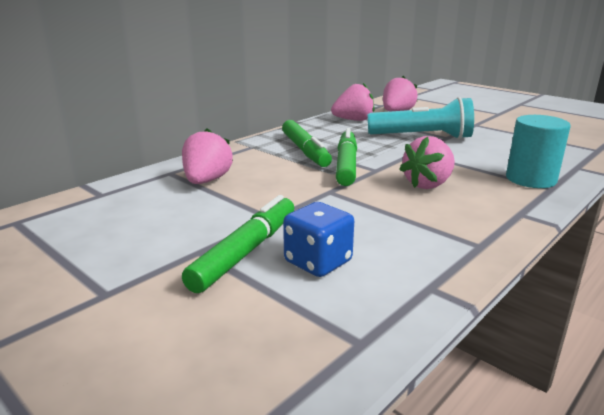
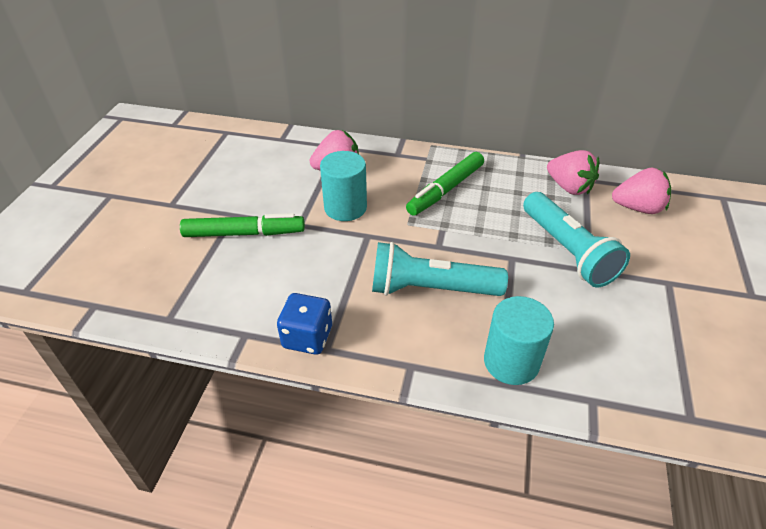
camera: 60 degrees right, 20 degrees up
blue dice [283,202,354,277] -> blue dice moved to [277,293,332,355]
green marker [336,128,357,186] -> none
pink strawberry [399,136,455,189] -> turquoise flashlight [372,242,508,296]
none -> turquoise cylinder [320,151,367,221]

